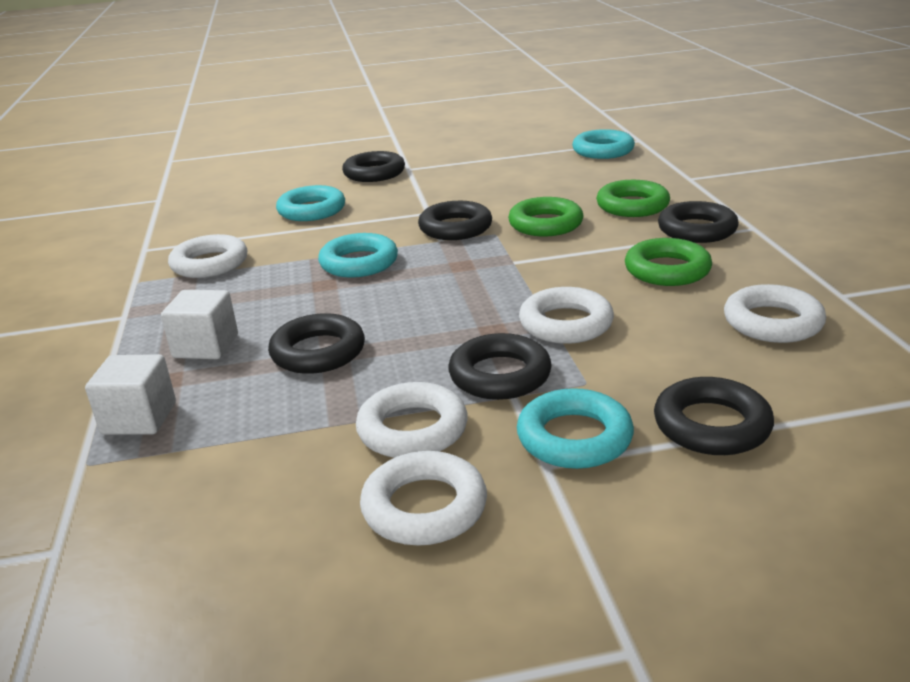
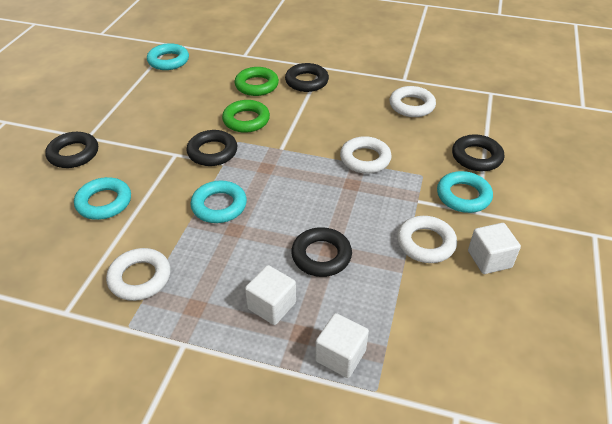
camera: 65 degrees left, 15 degrees up
white ring [360,451,487,546] -> white cube [468,223,521,274]
black ring [448,333,552,400] -> none
green ring [625,238,712,286] -> none

